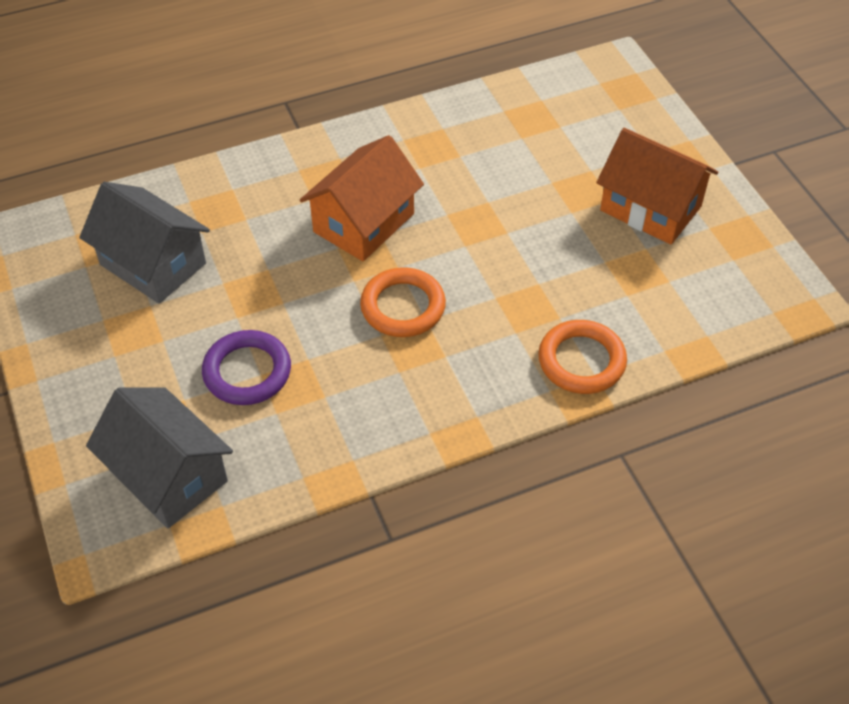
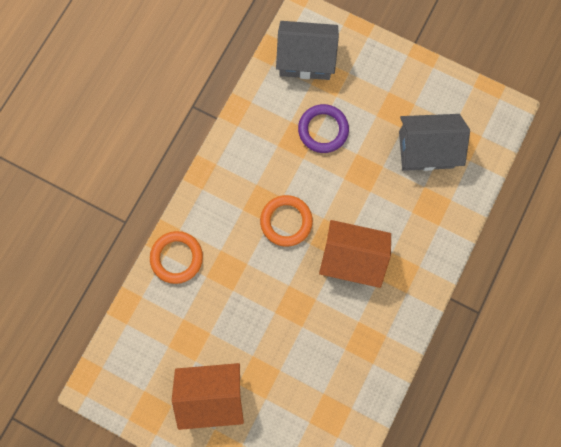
camera: 140 degrees right, 25 degrees up
orange house [300,135,424,261] -> orange house turned 75 degrees counterclockwise [319,220,391,288]

